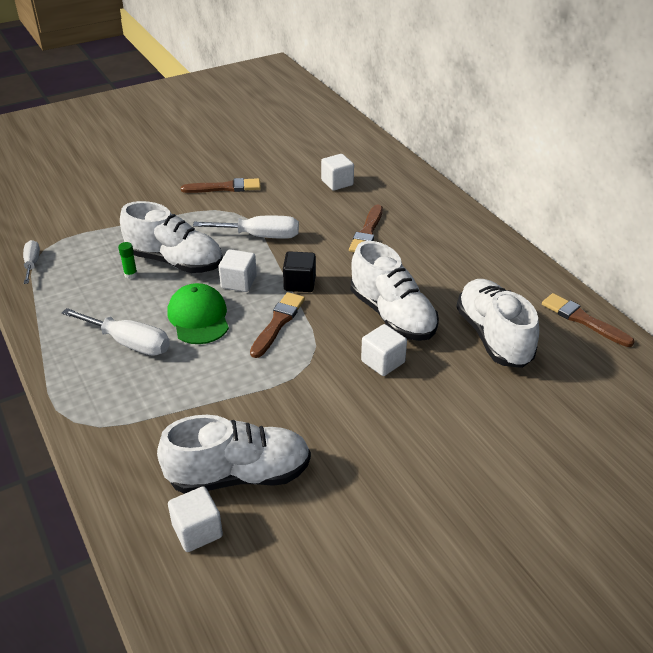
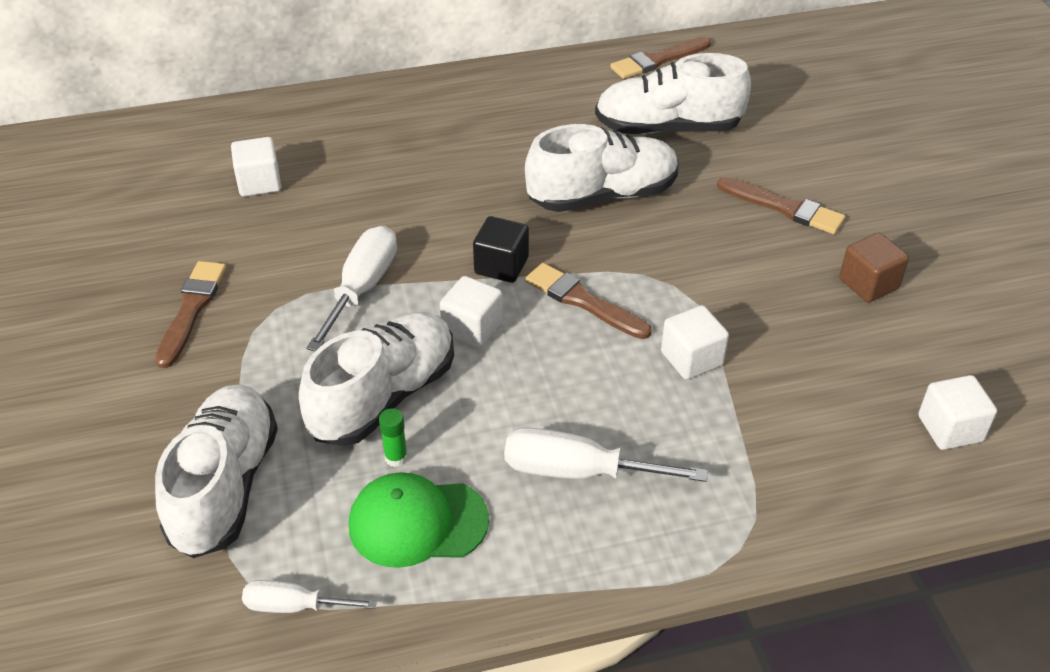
camera: 75 degrees left, 5 degrees up
white screwdriver [62,308,170,356] -> white screwdriver turned 120 degrees counterclockwise [504,427,708,482]
white shoe [157,415,311,494] -> white shoe moved to [155,385,278,558]
green cap [168,283,229,344] -> green cap moved to [349,472,489,568]
brown brush [349,204,383,252] -> brown brush moved to [717,177,845,234]
white cube [361,324,407,376] -> white cube moved to [661,305,729,380]
none -> brown cube [839,233,909,302]

